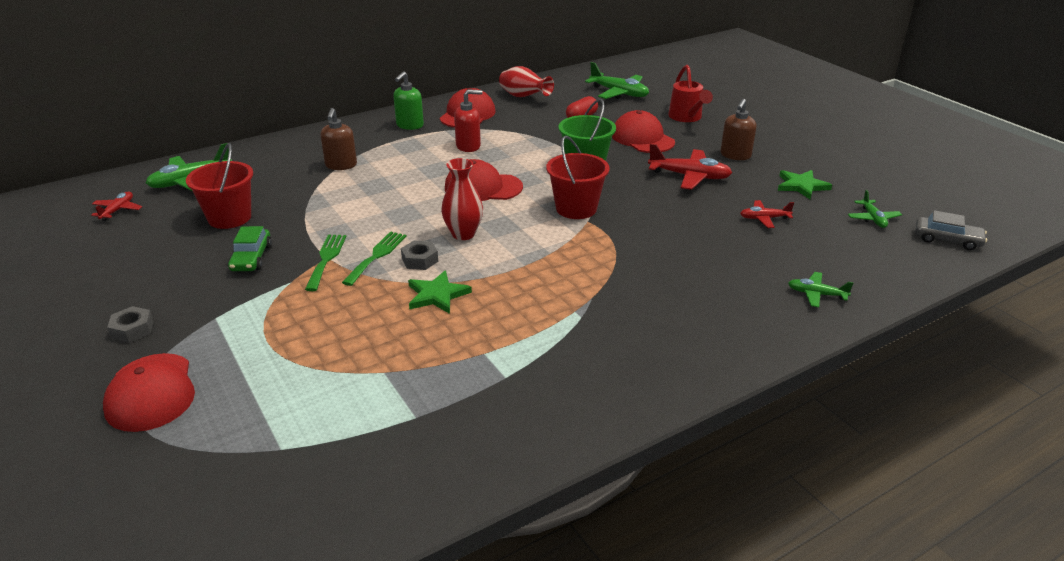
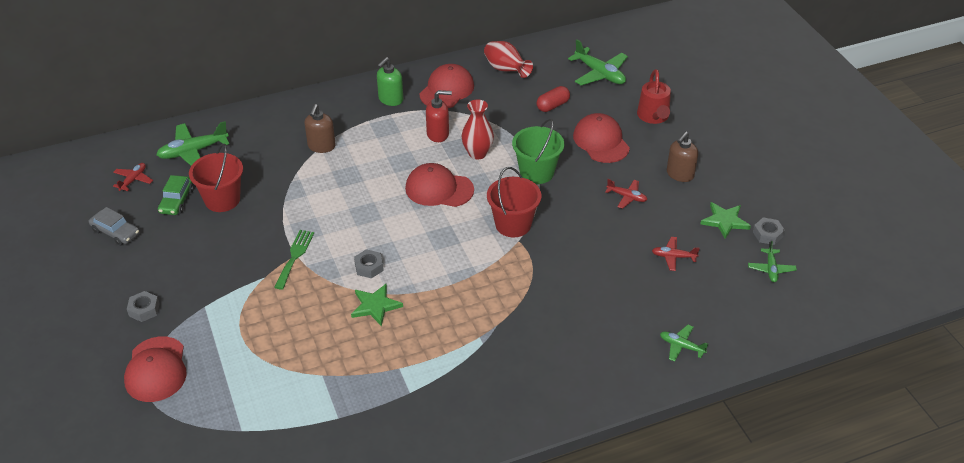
camera: 10 degrees right, 10 degrees up
green car [228,226,272,271] -> green car moved to [158,175,194,215]
green fork [342,231,407,286] -> none
red vase [441,158,483,240] -> red vase moved to [461,99,494,159]
red plane [648,144,732,190] -> red plane [605,179,647,209], size x0.57
grey car [915,210,987,250] -> grey car moved to [89,207,140,245]
none -> grey nut [753,217,785,245]

